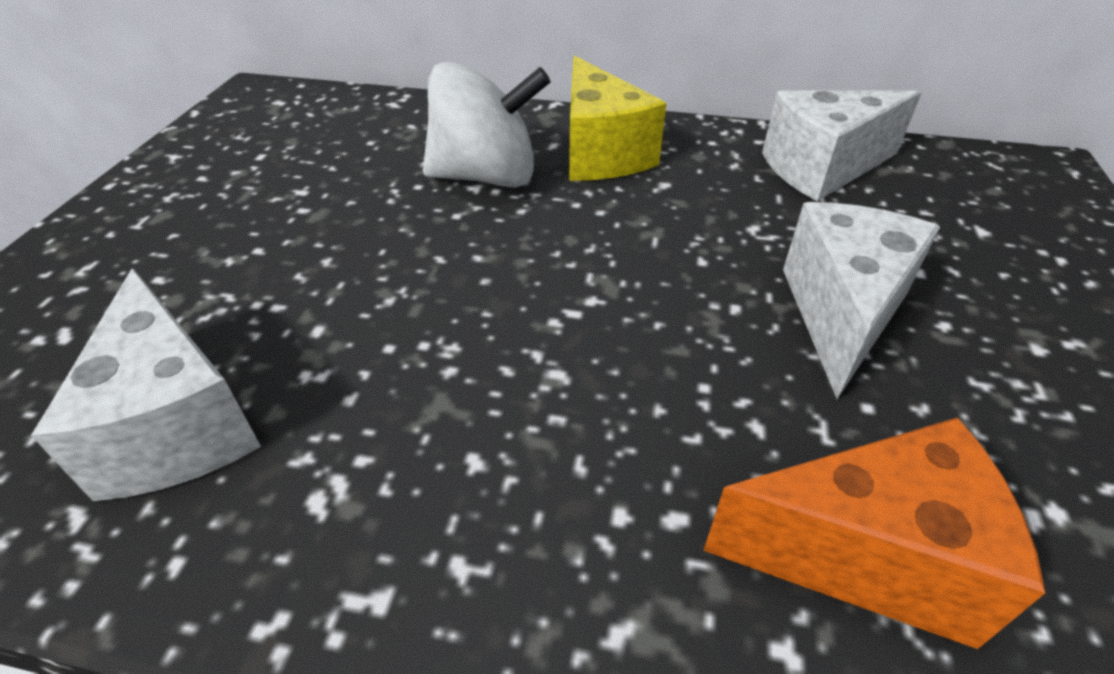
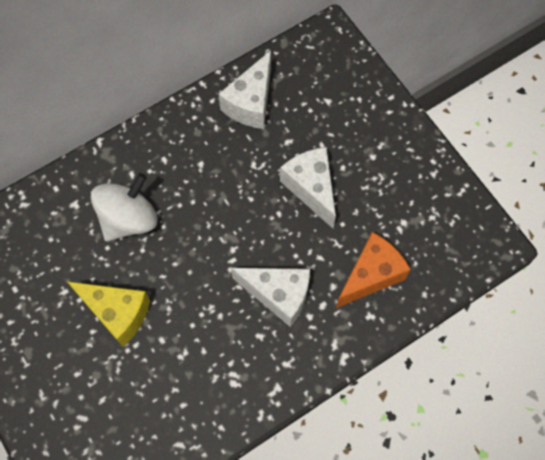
camera: 45 degrees left, 25 degrees up
white cheese [31,269,261,501] -> white cheese moved to [231,268,310,327]
yellow cheese [569,56,667,181] -> yellow cheese moved to [68,282,150,347]

